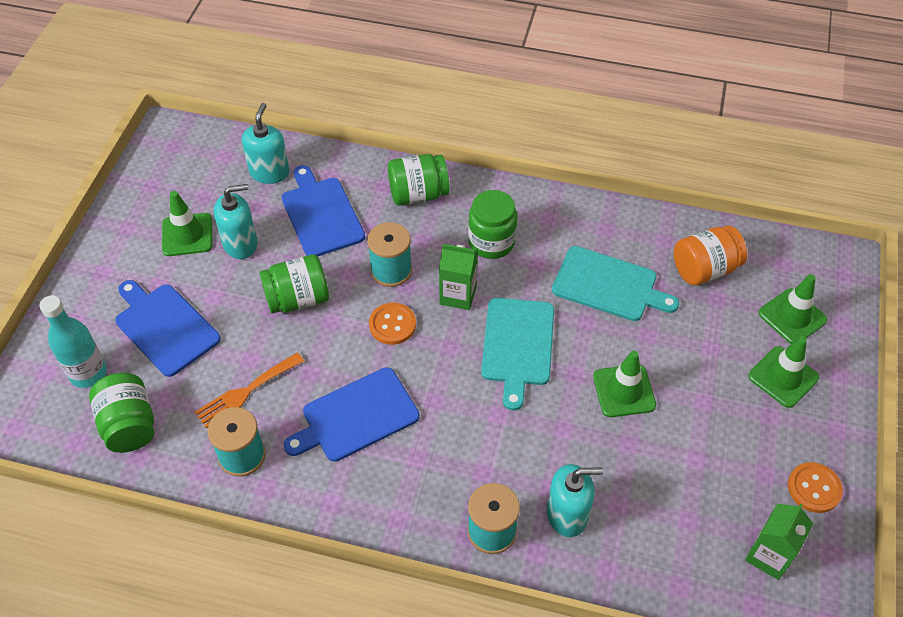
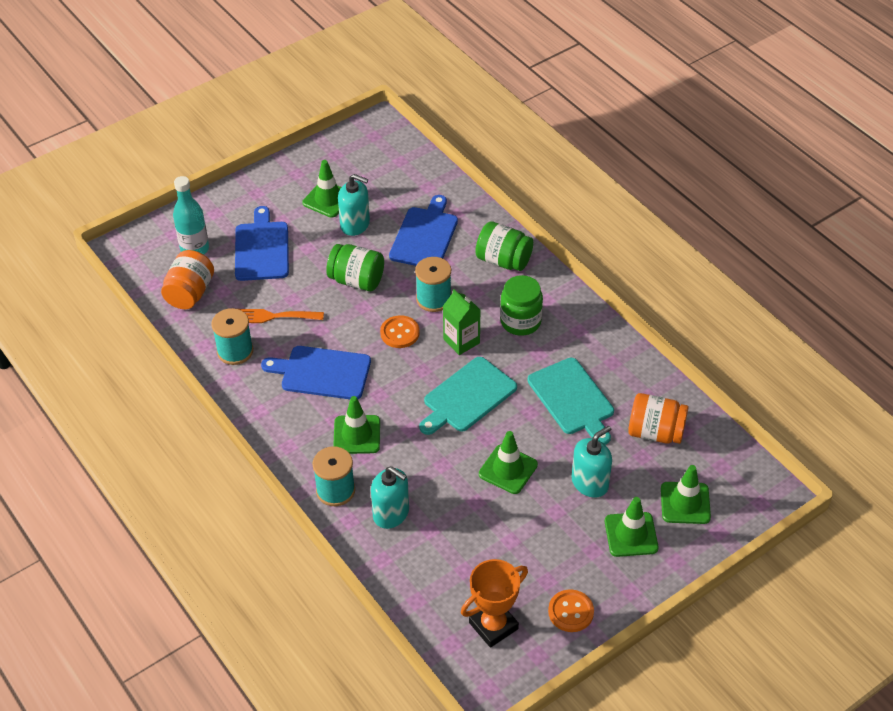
camera: 40 degrees right, 5 degrees down
green jar [89,373,154,453] -> orange jar [161,250,214,309]
turquoise soap dispenser [242,103,289,184] -> turquoise soap dispenser moved to [572,426,612,498]
green carton [745,504,813,580] -> orange trophy [461,559,528,648]
none -> green traffic cone [333,396,380,454]

